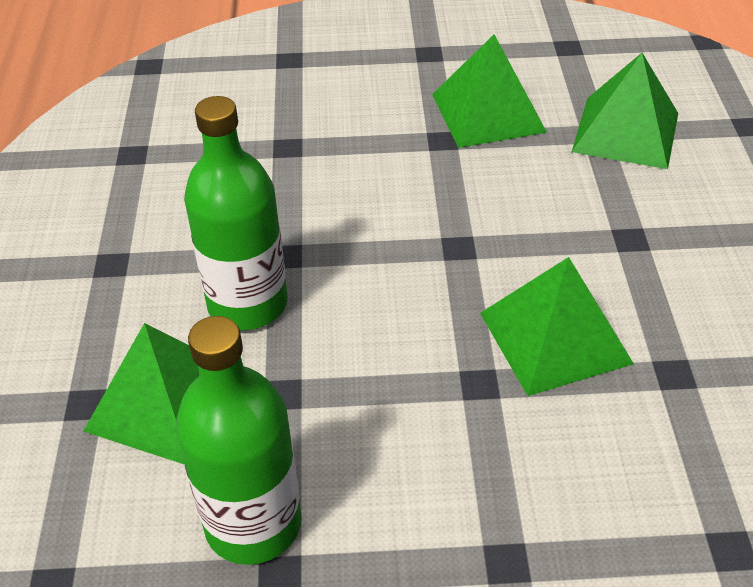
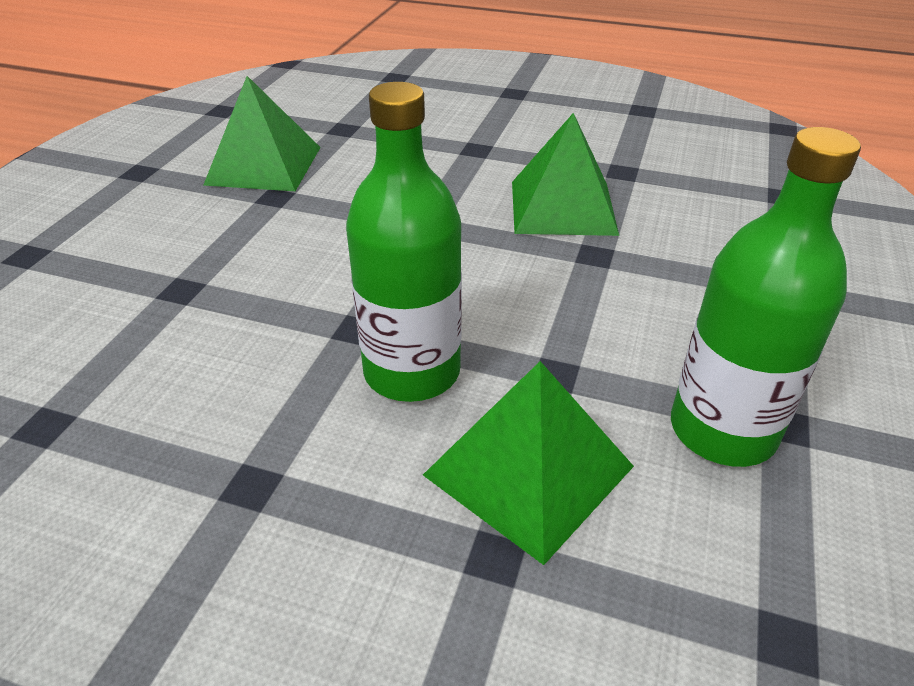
camera: 70 degrees left, 5 degrees down
green pyramid [572,53,678,169] -> none

